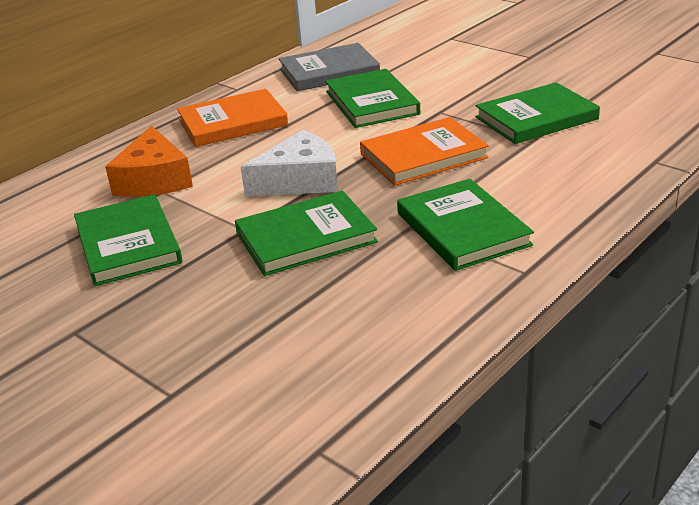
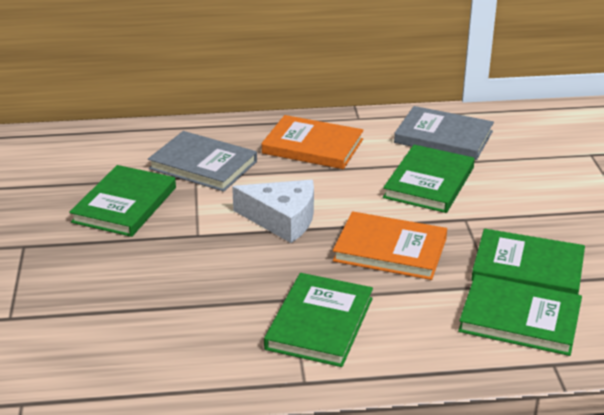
camera: 40 degrees right, 0 degrees up
orange cheese [105,126,193,197] -> grey book [148,131,257,192]
green book [235,190,378,276] -> green book moved to [458,274,582,356]

